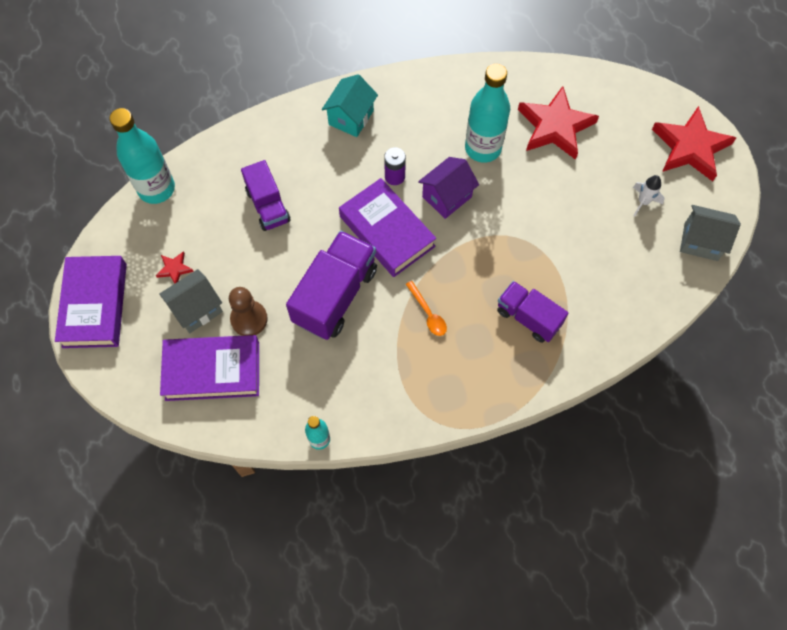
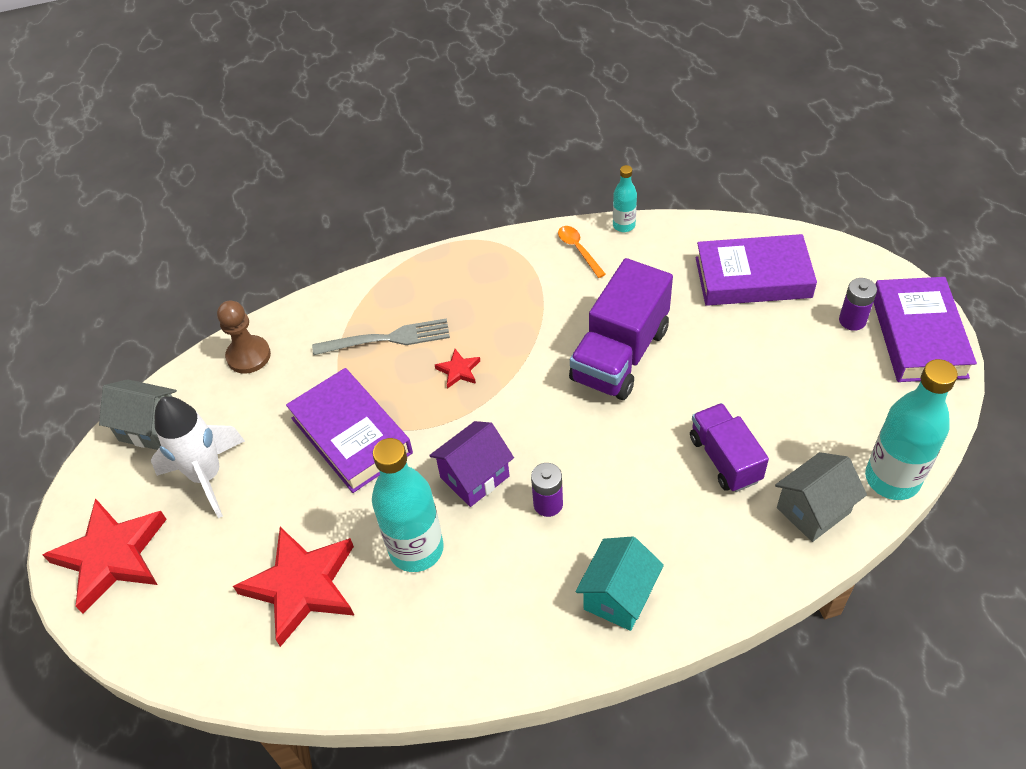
camera: 175 degrees left, 15 degrees down
red star [156,251,194,283] -> red star moved to [435,349,480,389]
grey house [159,269,223,333] -> grey house moved to [775,452,867,542]
brown pawn [229,287,268,336] -> brown pawn moved to [217,301,271,374]
purple book [339,178,436,277] -> purple book moved to [286,368,413,493]
orange spoon [406,281,447,336] -> orange spoon moved to [558,226,606,278]
purple truck [497,281,569,343] -> grey fork [312,318,450,355]
white rocket [633,175,665,217] -> white rocket [151,396,245,518], size x1.96
none -> purple battery [839,278,877,331]

